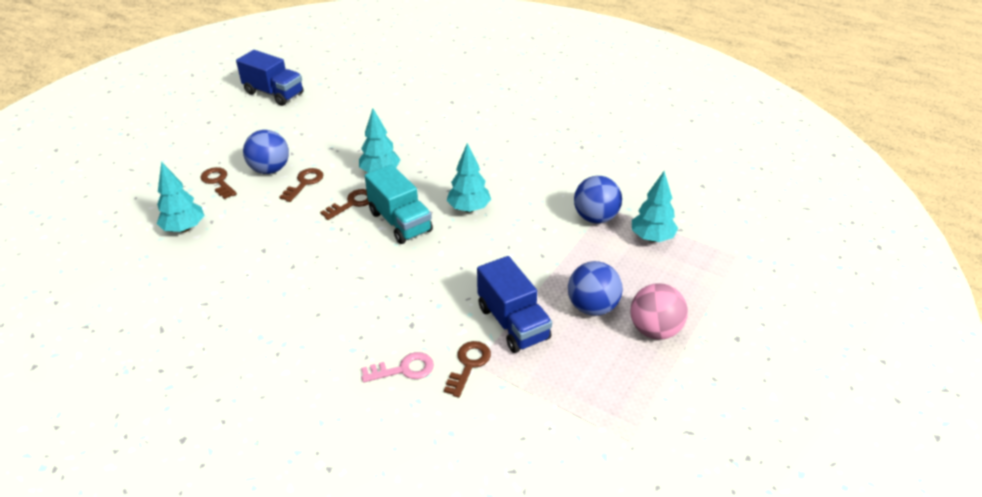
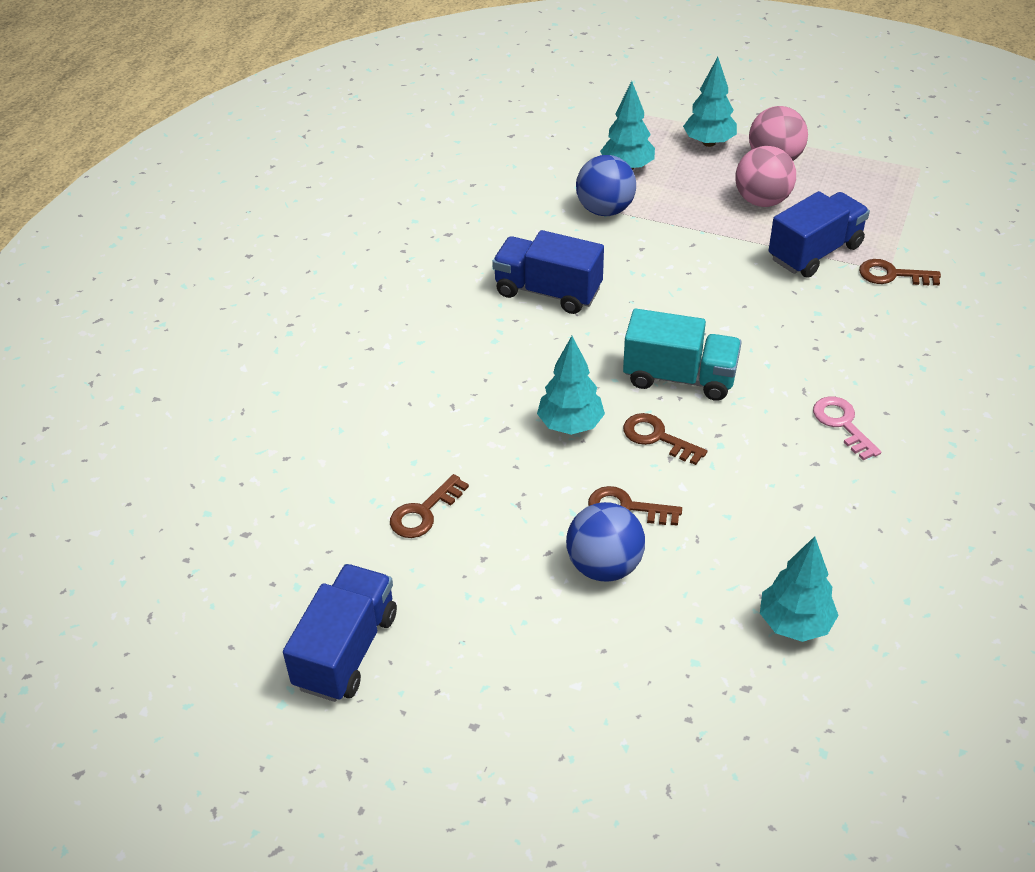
camera: 100 degrees left, 5 degrees up
brown key [200,167,237,199] -> brown key moved to [390,474,469,538]
pink key [361,352,434,383] -> pink key moved to [813,397,881,460]
turquoise truck [365,164,433,244] -> turquoise truck turned 60 degrees clockwise [623,309,742,401]
turquoise tree [447,143,491,213] -> turquoise tree moved to [683,57,737,147]
blue ball [568,261,622,316] -> pink ball [735,146,796,207]
none -> blue truck [492,230,604,314]

